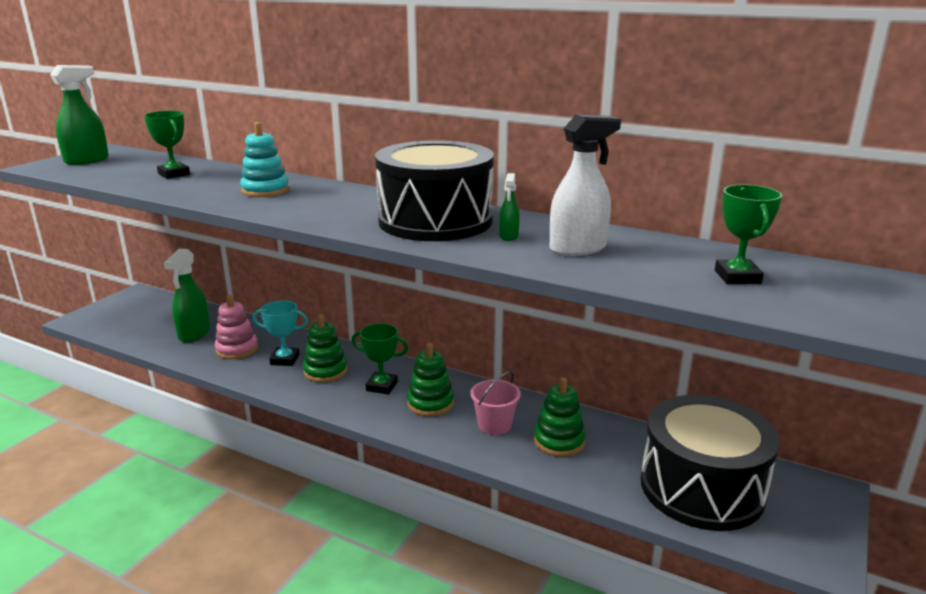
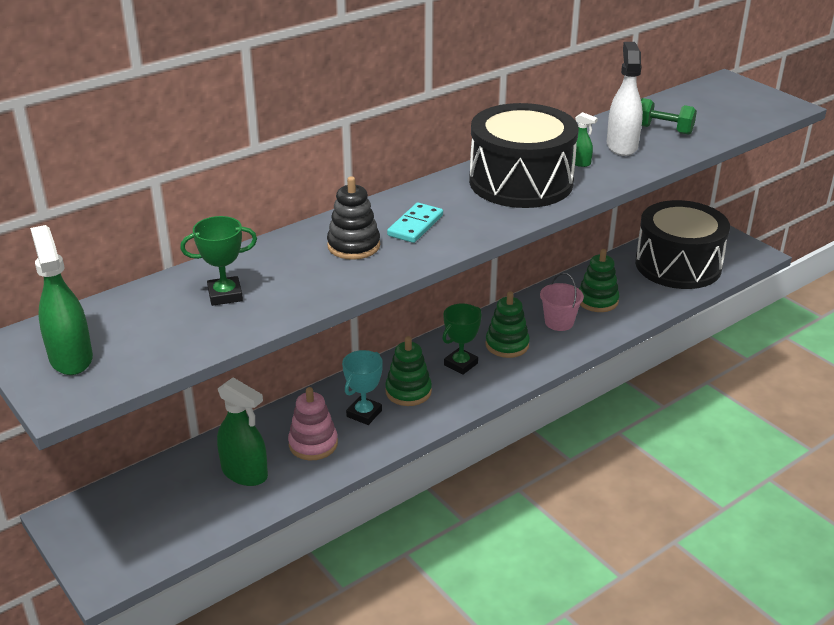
camera: 65 degrees left, 10 degrees up
turquoise stacking toy [240,122,289,197] -> black stacking toy [327,176,380,260]
green trophy [715,185,782,284] -> none
none -> turquoise domino [387,203,443,243]
none -> green dumbbell [641,98,697,135]

